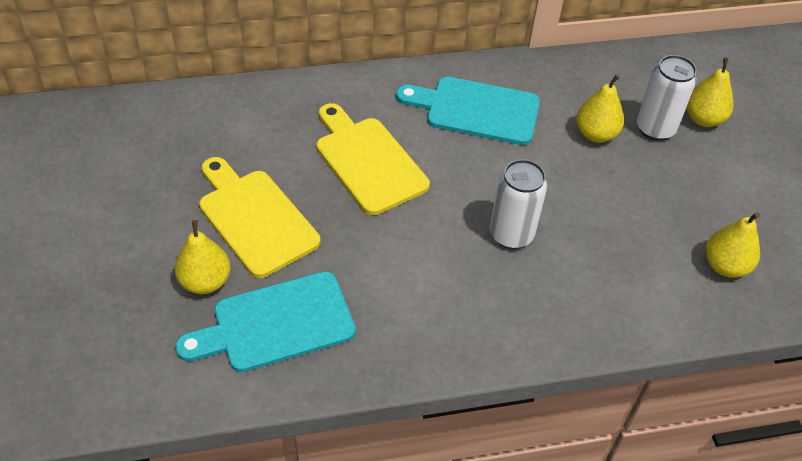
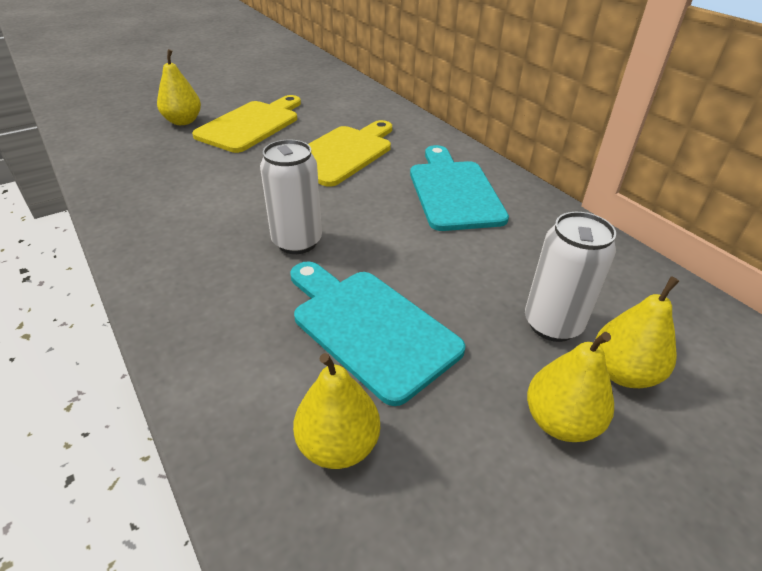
camera: 70 degrees right, 10 degrees down
turquoise cutting board [175,271,356,372] -> turquoise cutting board moved to [290,261,466,406]
yellow pear [576,74,624,143] -> yellow pear moved to [527,332,614,442]

